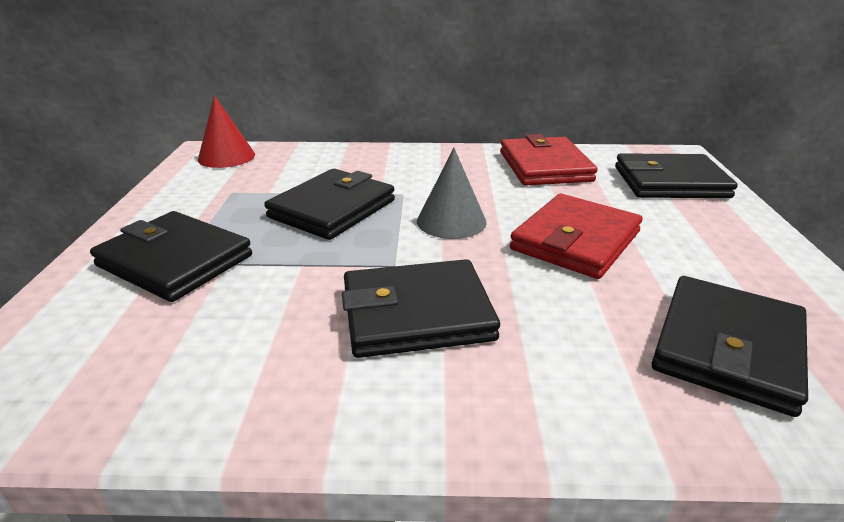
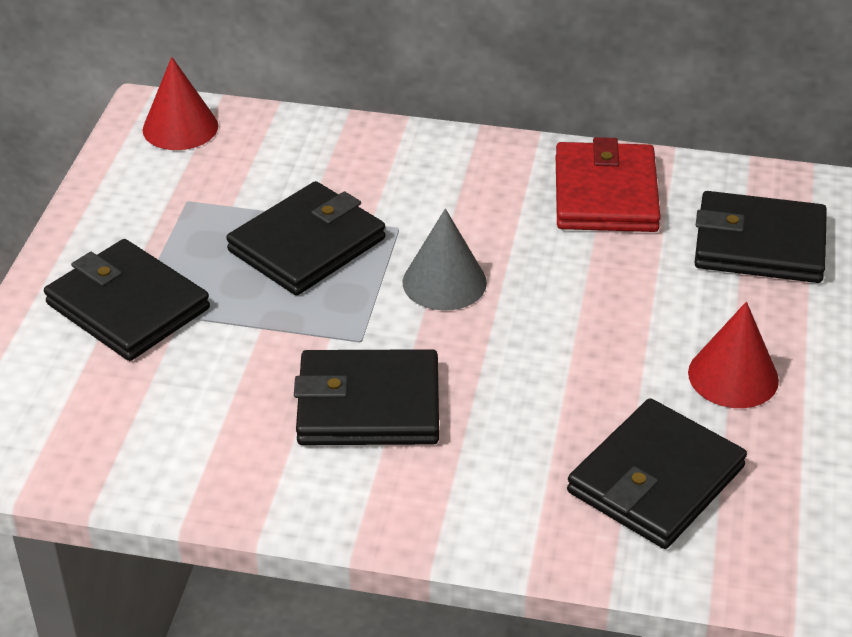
camera: 10 degrees right, 10 degrees up
red wallet [510,194,643,279] -> none
none -> red cone [688,302,779,408]

